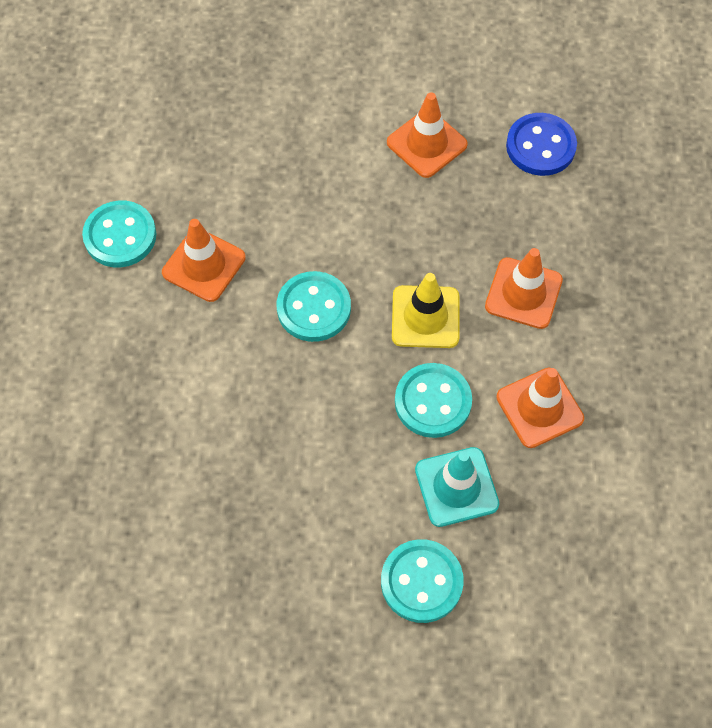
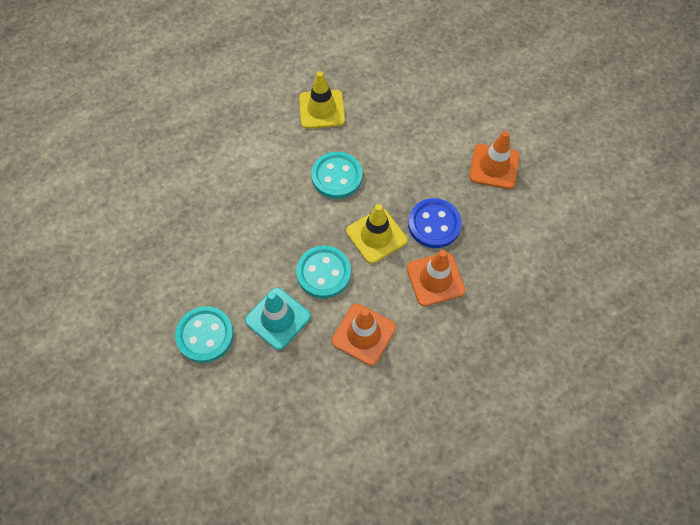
camera: 55 degrees right, 0 degrees up
turquoise button [82,201,156,267] -> none
orange traffic cone [162,219,246,302] -> yellow traffic cone [299,71,345,129]
blue button [506,113,577,176] -> blue button moved to [408,198,462,248]

